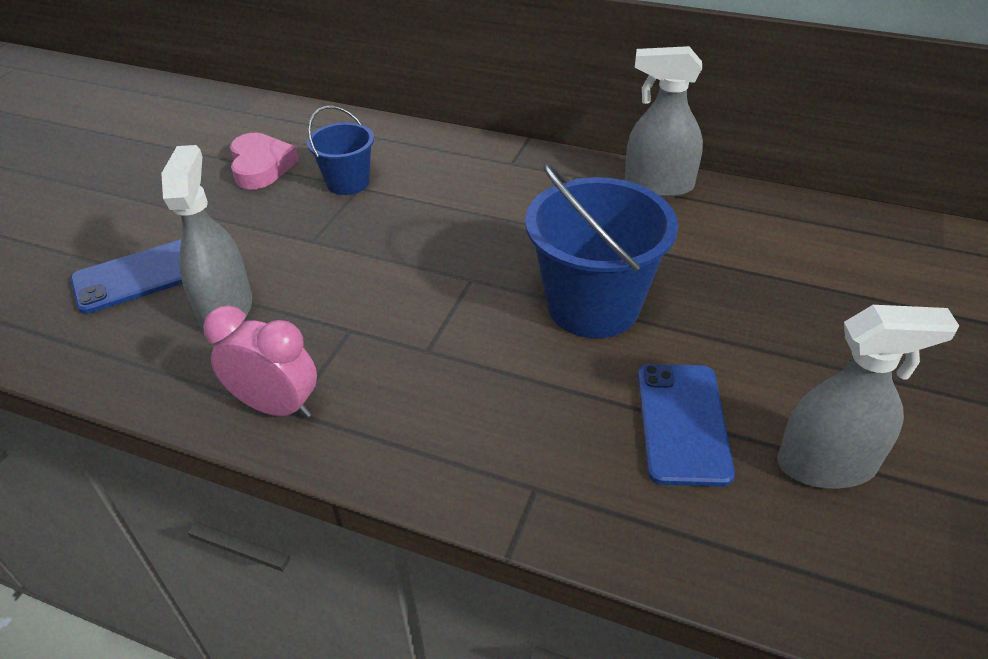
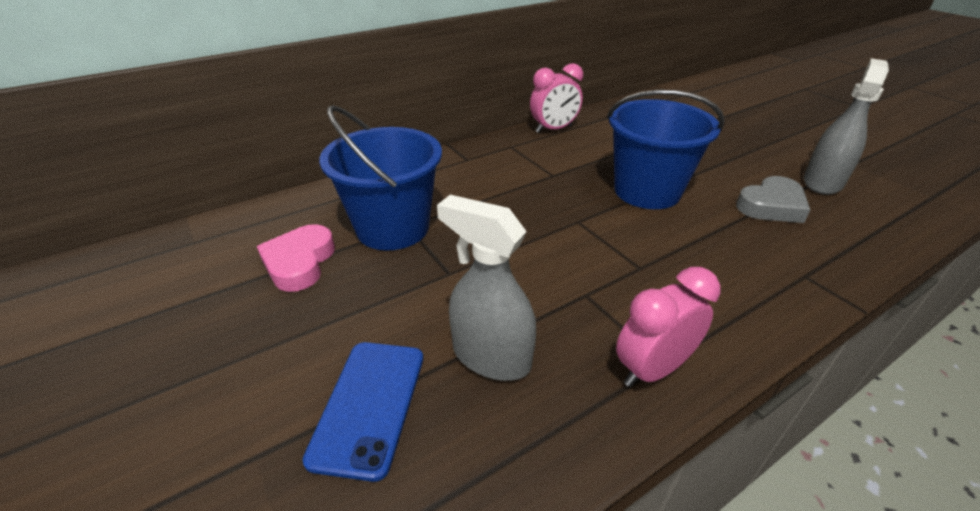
camera: 55 degrees left, 5 degrees down
pink heart [230,133,299,190] -> pink heart turned 105 degrees counterclockwise [257,224,335,292]
blue bucket [307,106,374,195] -> blue bucket [319,105,442,250], size x1.78
grey spray bottle [625,46,703,197] -> pink clock [530,63,583,133]
blue phone [638,364,735,487] -> grey heart [736,176,810,223]

